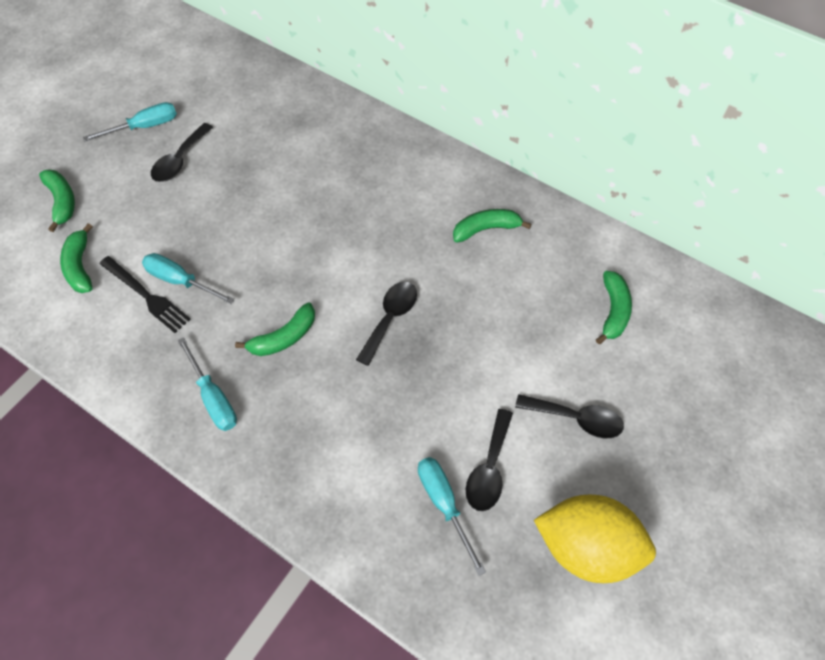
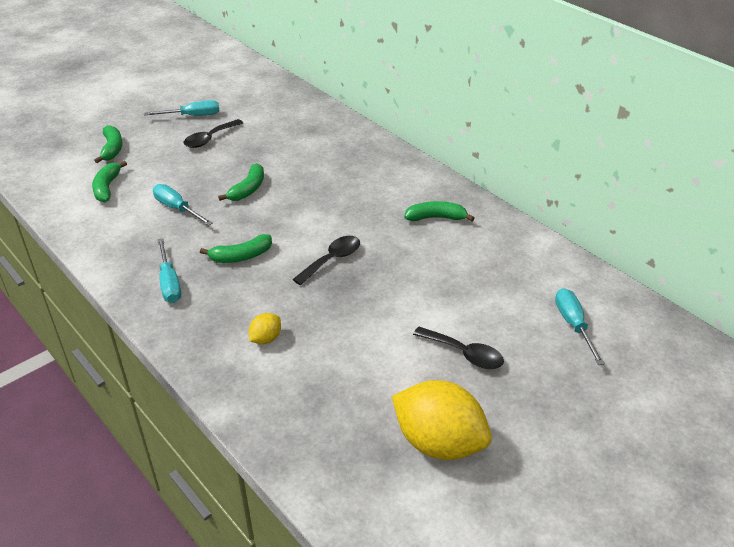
camera: 15 degrees right, 20 degrees down
black fork [100,256,191,333] -> none
turquoise screwdriver [418,457,486,576] -> turquoise screwdriver moved to [555,288,605,365]
black spoon [466,409,513,511] -> none
green banana [596,271,632,344] -> green banana moved to [218,163,264,201]
none -> yellow lemon [249,313,281,344]

